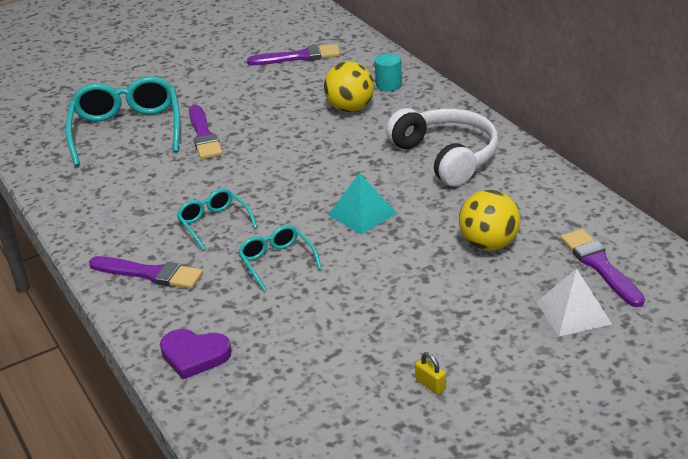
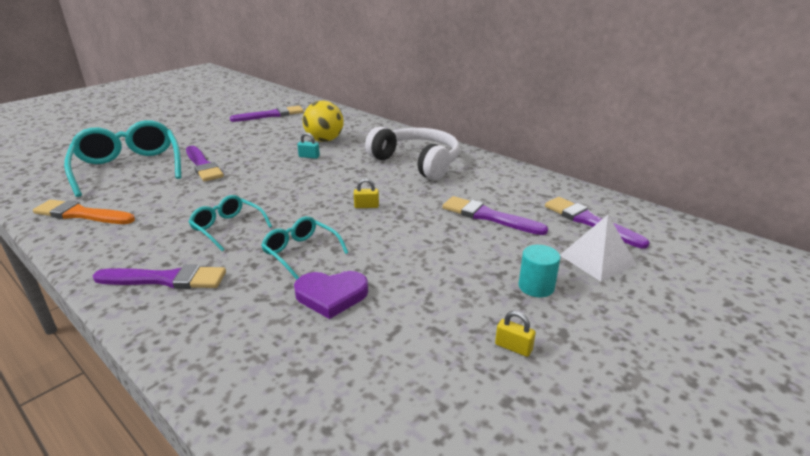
camera: 20 degrees left, 5 degrees down
purple heart [160,329,232,379] -> purple heart moved to [294,271,368,319]
turquoise pyramid [328,173,397,235] -> yellow padlock [354,178,379,208]
turquoise cylinder [375,53,402,91] -> turquoise cylinder moved to [519,245,560,297]
yellow ball [459,190,520,251] -> purple brush [442,196,548,235]
none -> orange brush [33,200,135,224]
none -> turquoise padlock [297,132,320,159]

